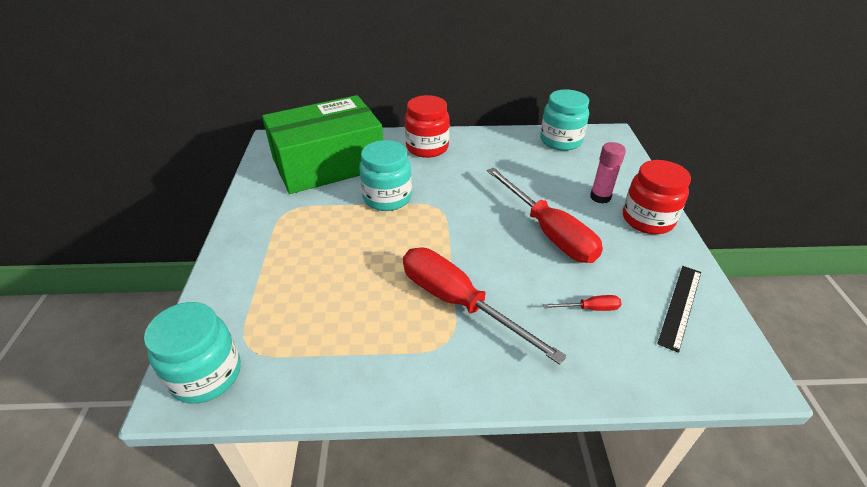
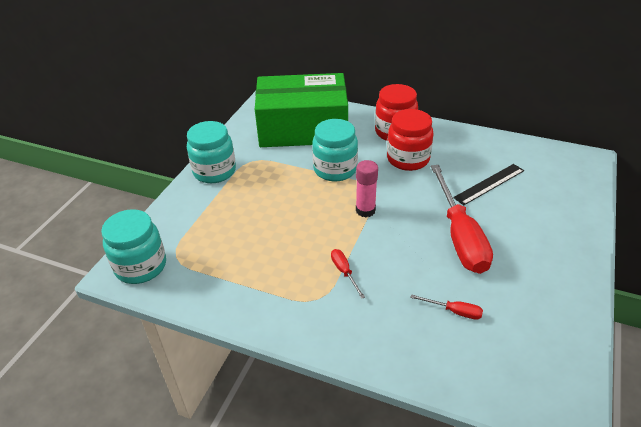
camera: 25 degrees right, 0 degrees up
red screwdriver [403,248,567,365] -> red screwdriver [331,249,365,299], size x0.41
turquoise jar [540,89,589,151] -> turquoise jar moved to [187,121,236,183]
pink glue stick [590,142,626,204] -> pink glue stick moved to [356,160,378,217]
red jar [623,160,691,234] -> red jar moved to [387,109,434,171]
black ruler [657,266,701,353] -> black ruler moved to [453,164,524,205]

